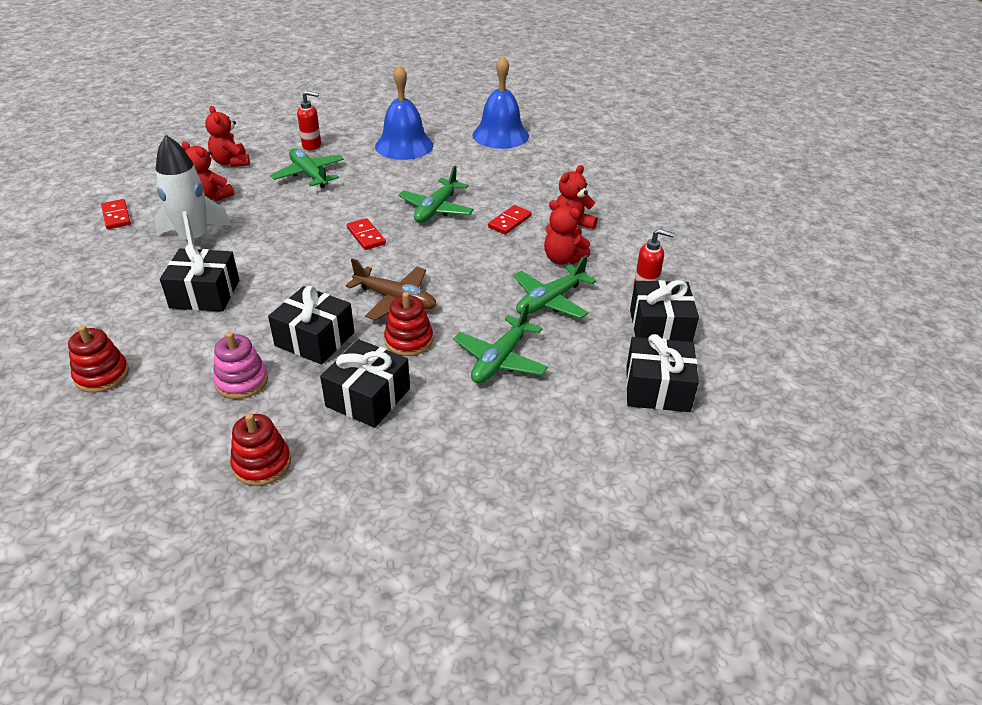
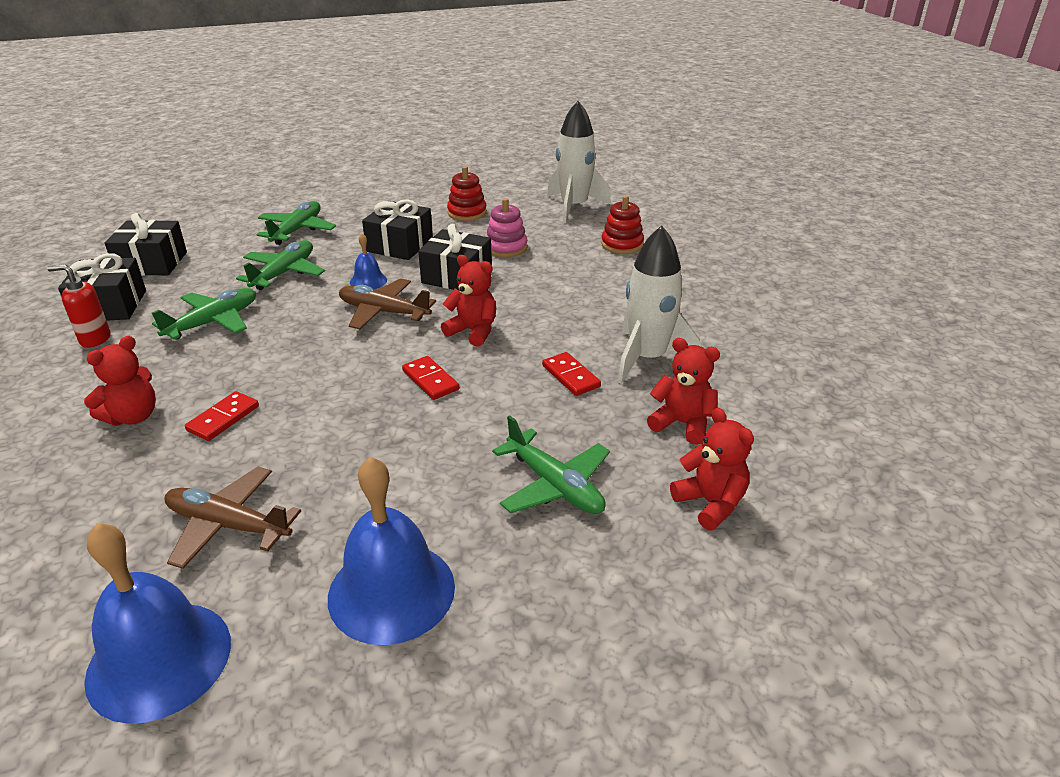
camera: 175 degrees right, 5 degrees down
red domino [101,199,131,229] -> red domino moved to [542,352,601,396]
black gift [160,244,240,312] -> none
red soap dispenser [297,91,321,151] -> none
red stacking toy [384,292,433,356] -> blue bell [350,233,387,289]
green plane [398,166,474,223] -> green plane moved to [257,201,336,245]
red teddy bear [544,200,590,265] -> red teddy bear moved to [441,255,496,347]
none -> brown plane [164,467,301,569]
none -> white rocket [547,101,611,223]

